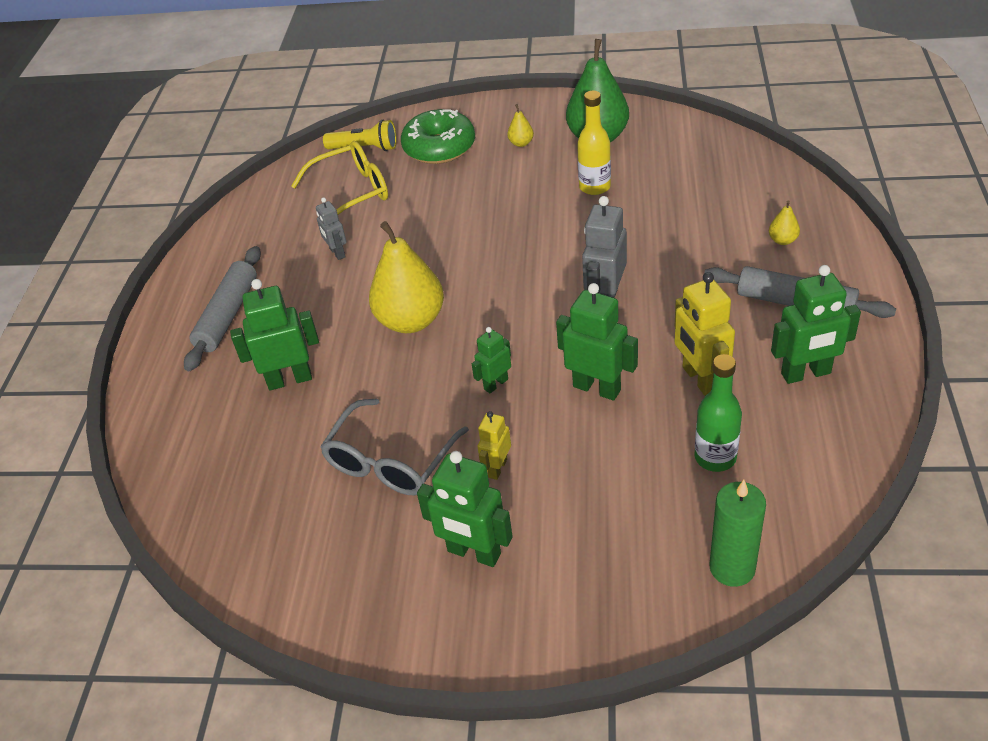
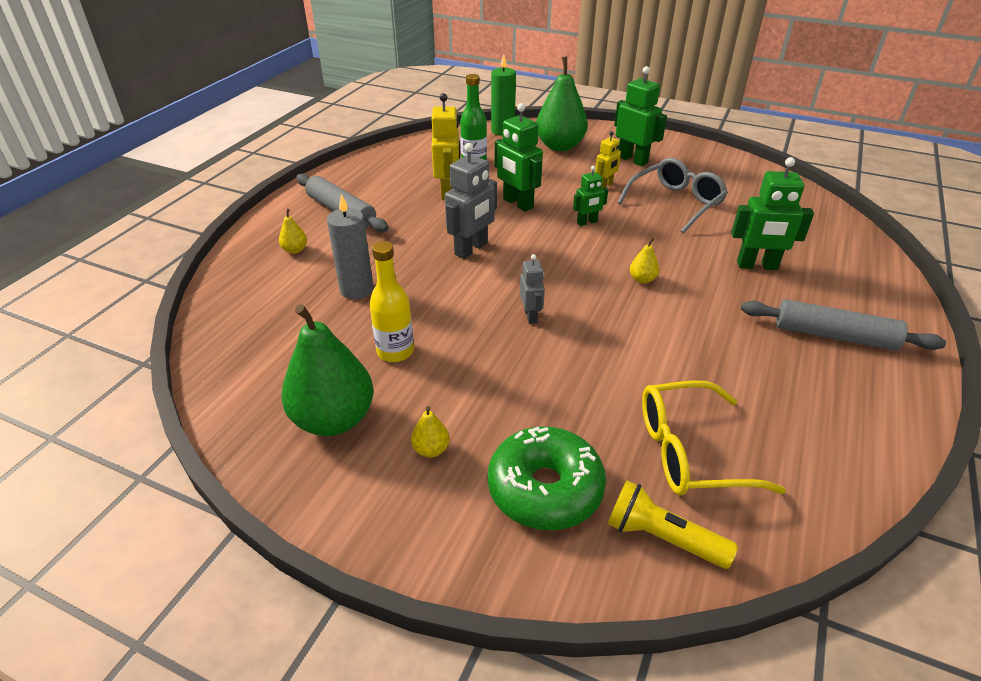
camera: 165 degrees left, 5 degrees down
grey rolling pin [184,246,261,371] -> grey rolling pin turned 75 degrees clockwise [741,299,946,351]
grey robot [316,197,347,260] -> grey robot moved to [520,254,545,324]
yellow pear [369,221,444,333] -> yellow pear [630,238,659,284], size x0.42
green robot [771,265,861,384] -> none
none -> grey candle [327,194,374,300]
none -> green pear [536,57,588,151]

